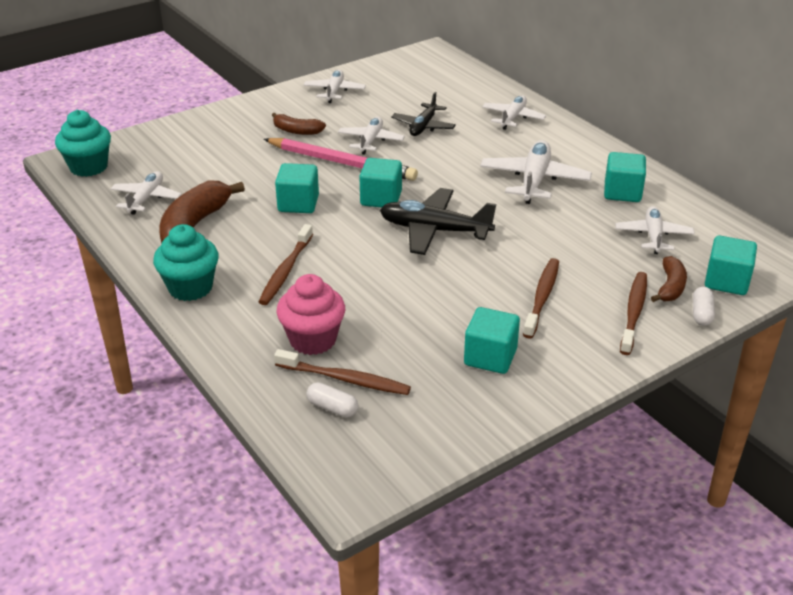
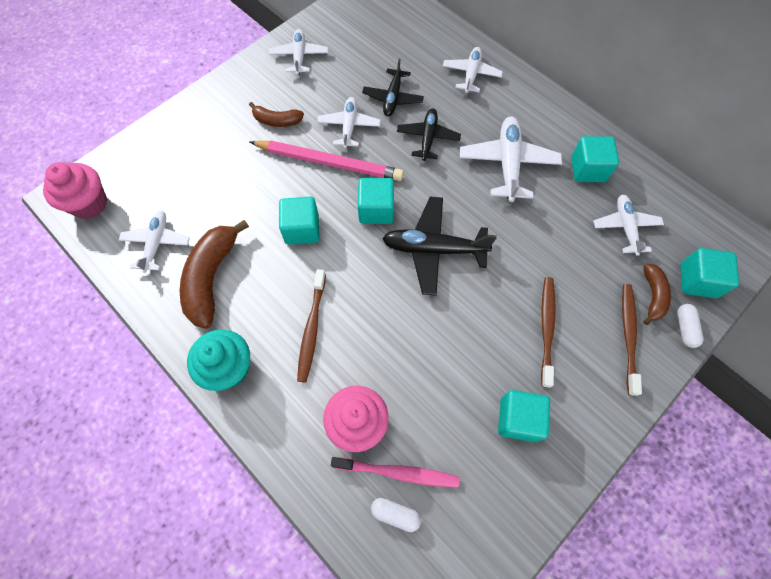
camera: 10 degrees left, 30 degrees up
turquoise cupcake [55,110,111,177] -> pink cupcake [43,162,107,219]
brown toothbrush [274,349,411,395] -> pink toothbrush [331,457,460,487]
none -> black plane [397,109,461,161]

